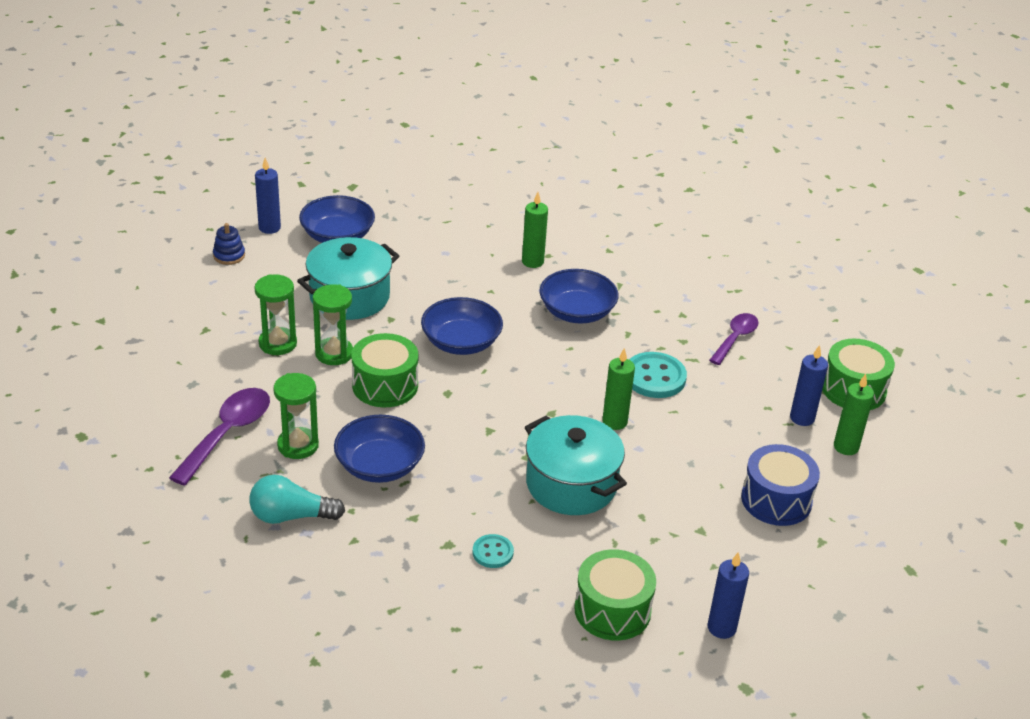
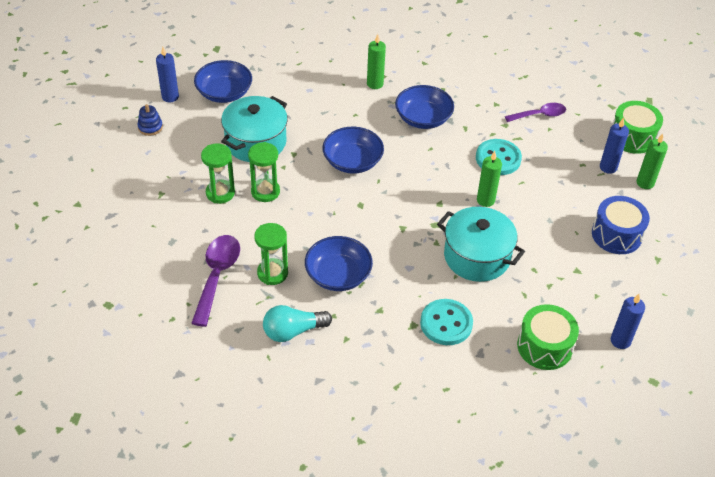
camera: 15 degrees left, 10 degrees up
green drum [351,333,419,407] -> none
turquoise button [473,534,514,568] -> turquoise button [420,299,473,345], size x1.74
purple spoon [709,313,758,365] -> purple spoon turned 60 degrees clockwise [505,103,566,122]

